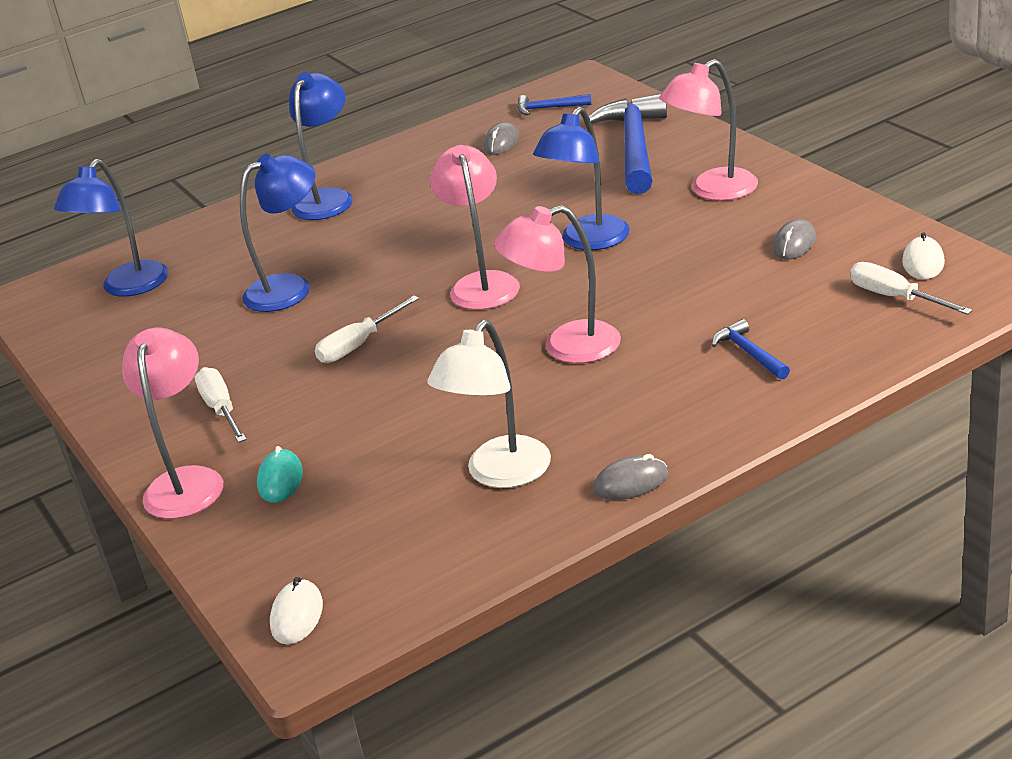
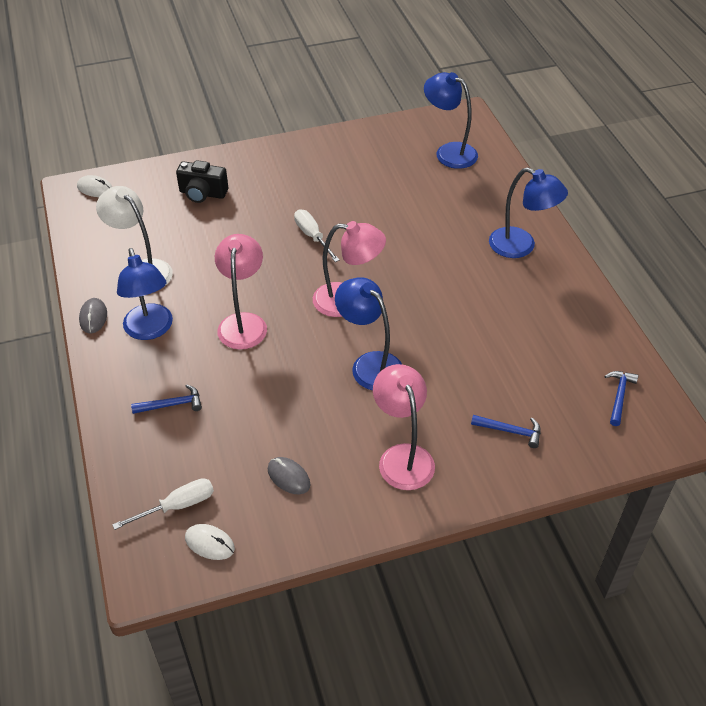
camera: 100 degrees right, 15 degrees up
pink lamp [122,328,223,519] -> none
white screwdriver [195,367,247,443] -> none
blue lamp [240,154,315,312] -> blue lamp moved to [117,248,173,340]
turquoise mouse [257,446,303,503] -> black camera [176,160,228,203]
grey mouse [483,122,520,155] -> none
blue hammer [589,93,667,194] -> blue hammer [471,415,541,448], size x0.45

